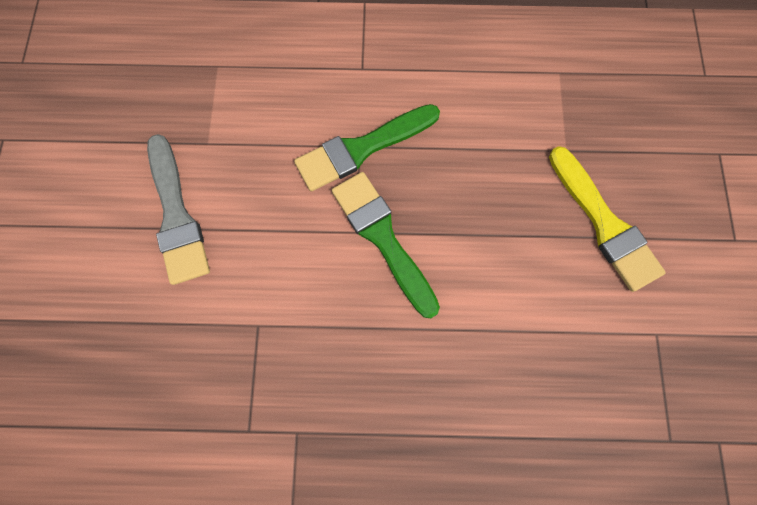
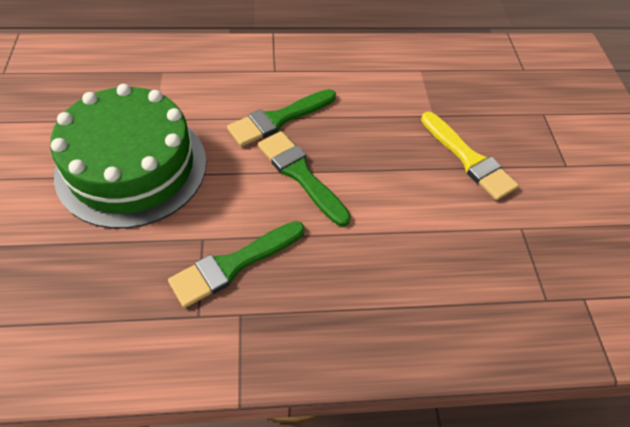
camera: 10 degrees left, 20 degrees down
grey brush [147,134,210,285] -> green cake [50,84,207,229]
none -> green brush [168,221,305,308]

